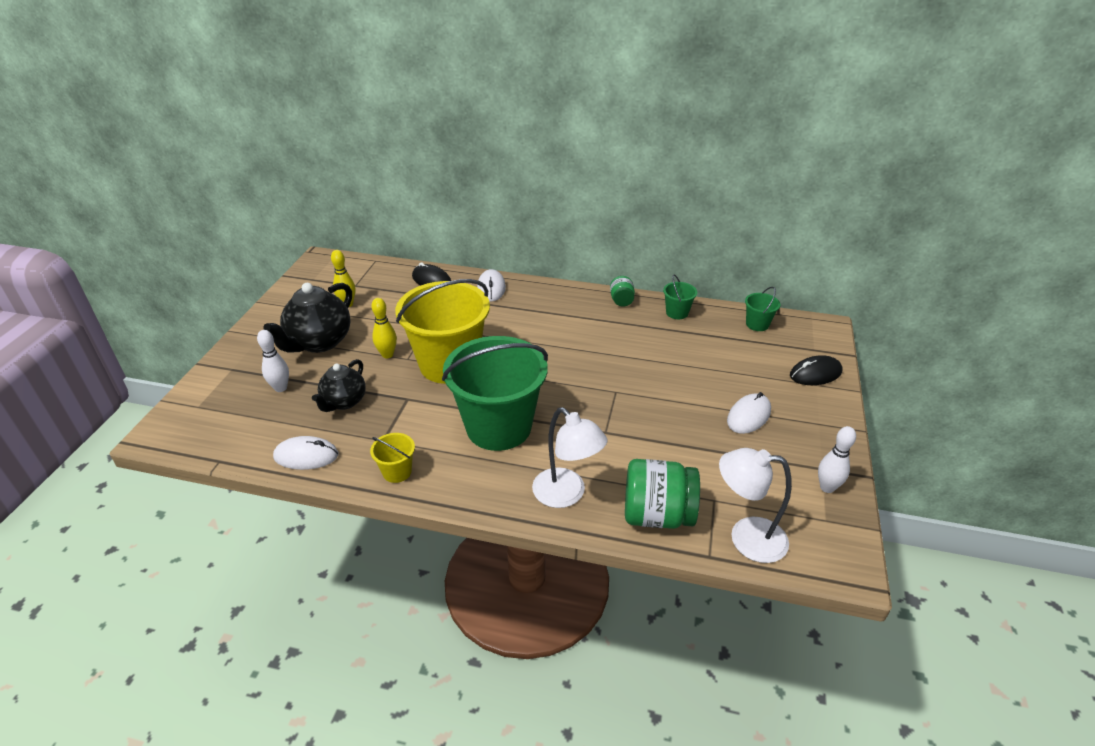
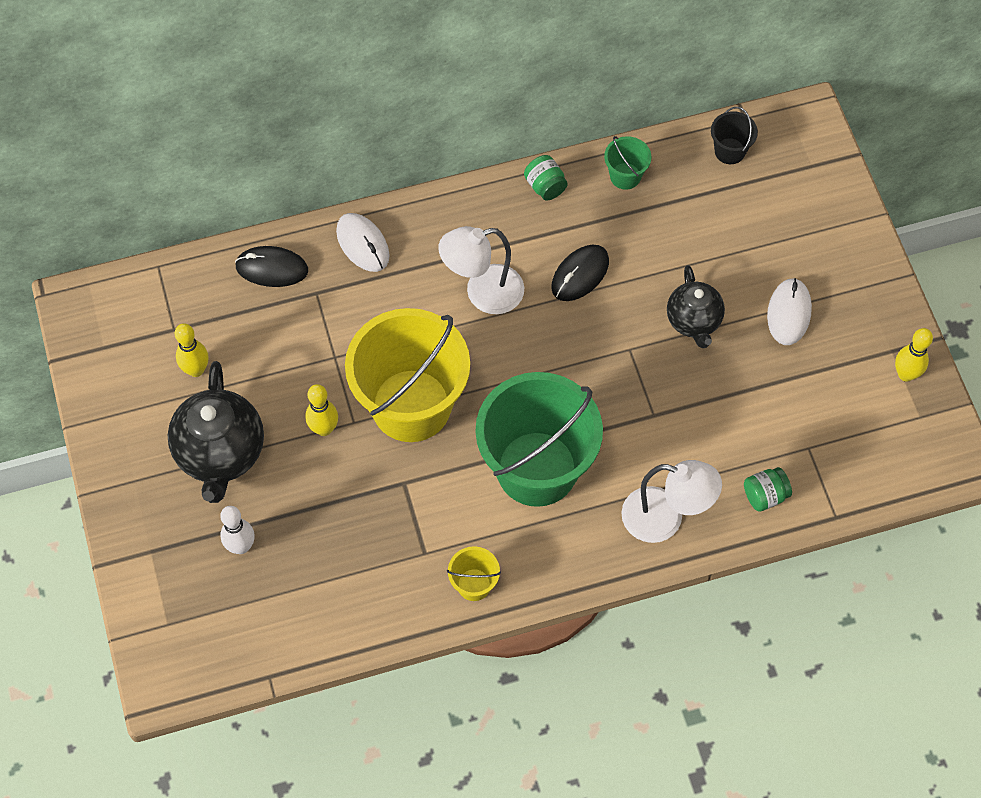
camera: 30 degrees left, 25 degrees up
white mouse [273,436,338,470] -> none
black teapot [312,359,366,412] -> black teapot moved to [667,265,725,348]
green jar [625,459,700,529] -> green jar [744,467,792,512], size x0.51
white lamp [719,448,792,563] -> white lamp moved to [439,226,524,314]
green bucket [745,287,780,331] -> black bucket [711,107,758,164]
black mouse [790,355,842,385] -> black mouse moved to [551,245,609,301]
white bowling pin [818,426,856,493] -> yellow bowling pin [895,328,933,382]

